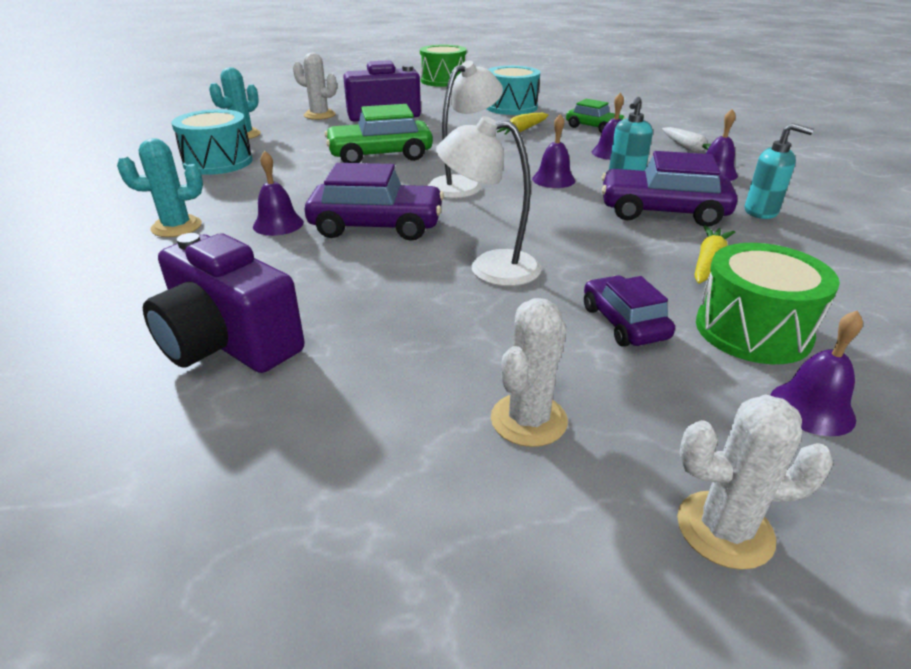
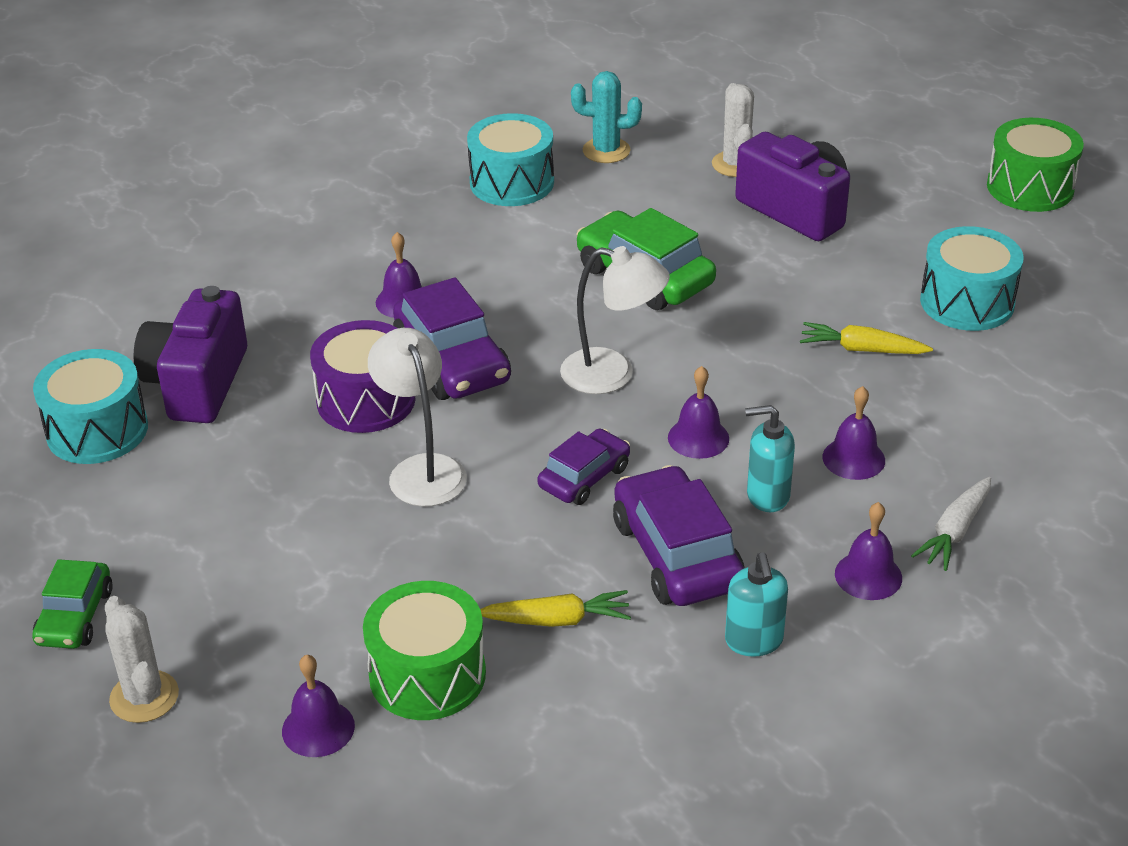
camera: 60 degrees right, 5 degrees up
turquoise cactus [117,138,203,237] -> none
white cactus [491,298,568,447] -> none
green car [566,99,626,133] -> green car moved to [32,559,113,649]
purple car [584,275,675,347] -> purple car moved to [538,428,630,505]
none -> turquoise drum [33,349,148,464]
none -> purple drum [310,320,416,433]

